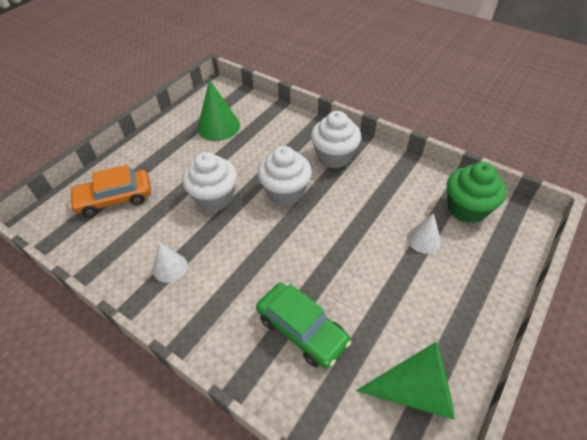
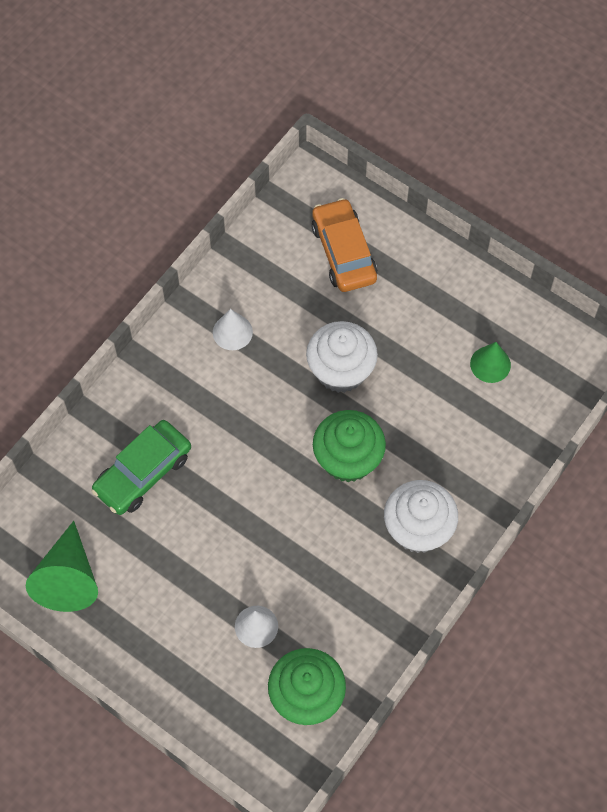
camera: 90 degrees right, 15 degrees up
green cone [197,79,240,141] -> green cone [470,342,511,383], size x0.61
white cupcake [257,146,312,206] -> green cupcake [313,410,386,482]

